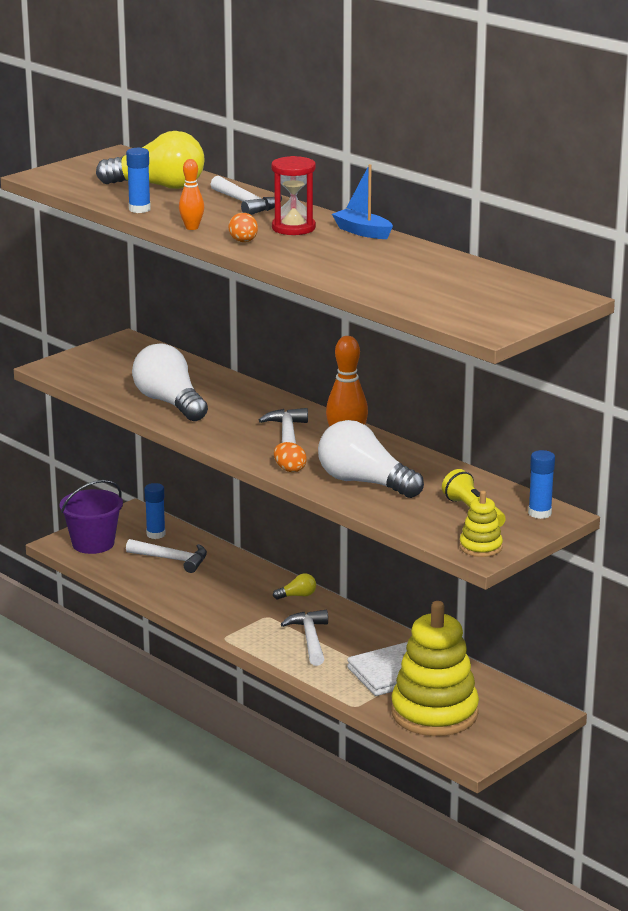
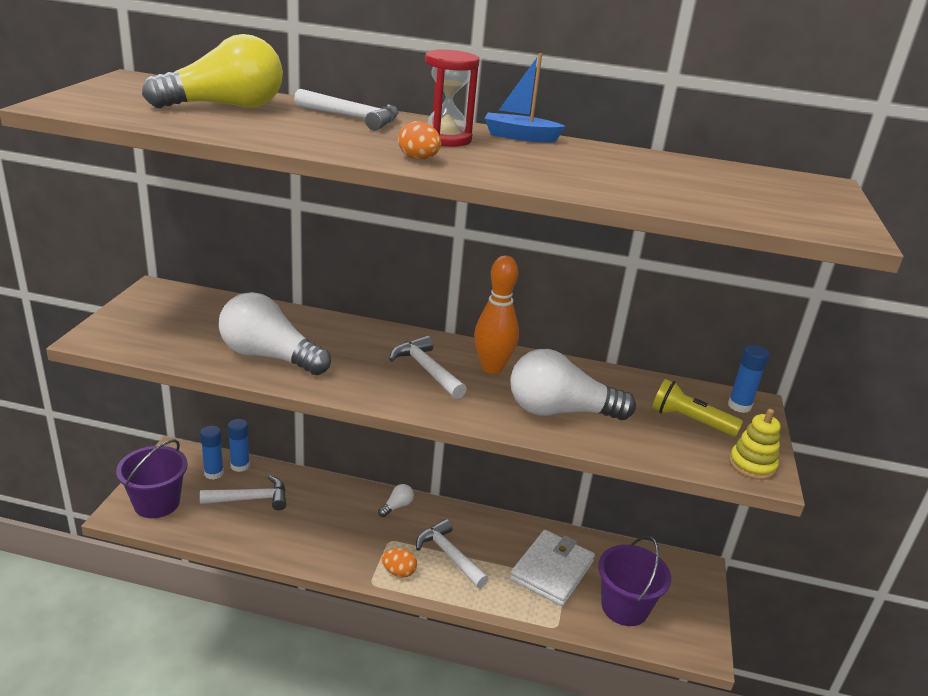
camera: 35 degrees left, 5 degrees up
blue glue stick [126,148,151,213] -> blue glue stick moved to [228,419,250,472]
orange bowling pin [179,159,204,230] -> none
yellow light bulb [273,573,316,599] -> white light bulb [378,484,414,517]
orange egg [274,442,307,472] -> orange egg moved to [382,548,417,578]
yellow stacking toy [391,601,479,736] -> purple bucket [598,535,671,626]

